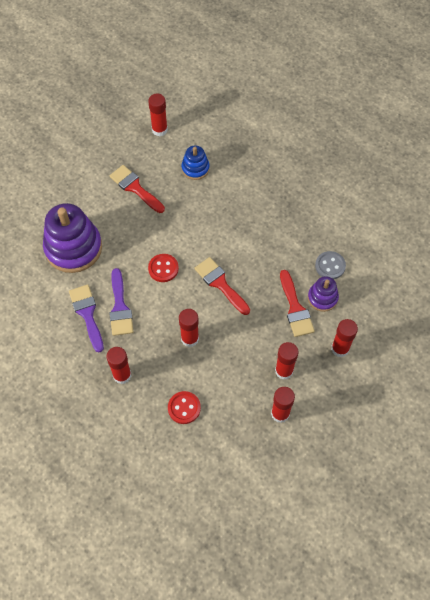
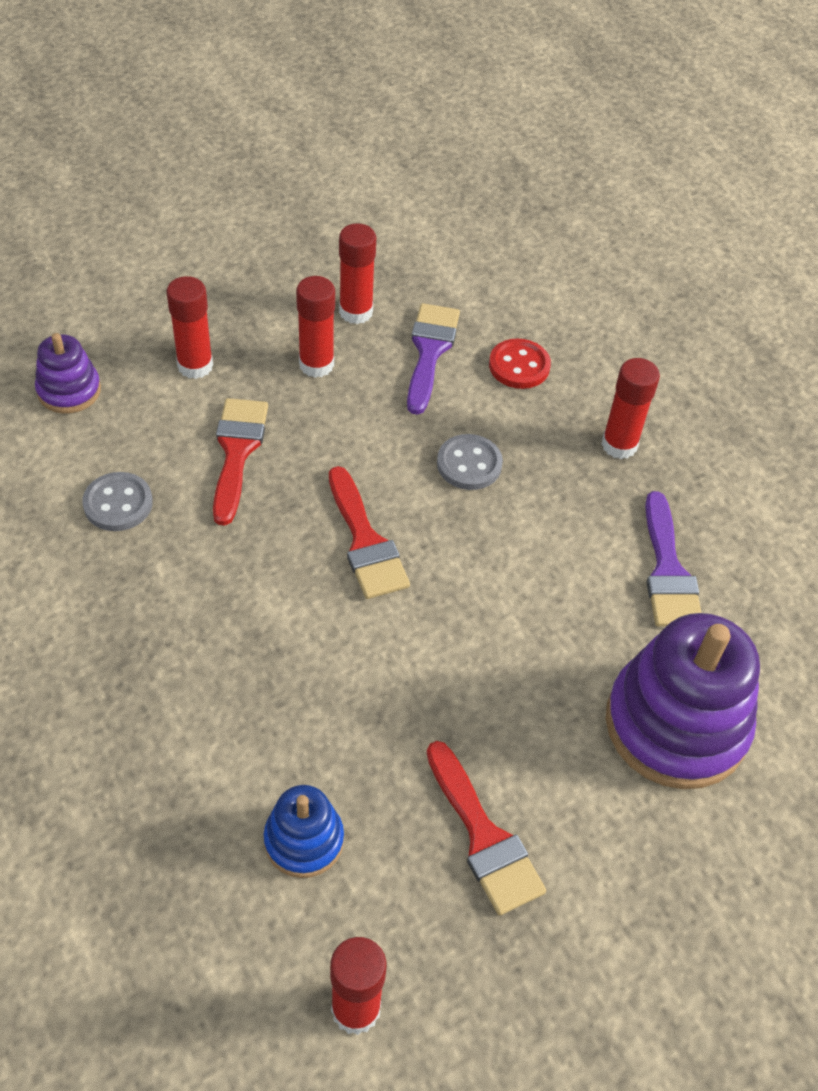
camera: 165 degrees left, 10 degrees down
purple brush [109,268,133,336] -> purple brush moved to [407,303,460,415]
red button [148,254,179,282] -> none
red glue stick [179,309,199,347] -> grey button [437,434,503,490]
purple stacking toy [308,276,339,312] -> purple stacking toy moved to [35,333,101,414]

